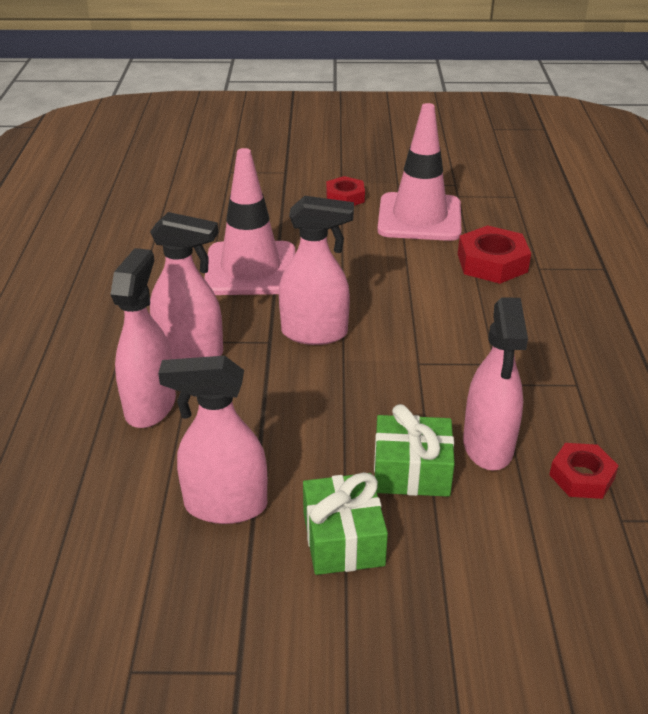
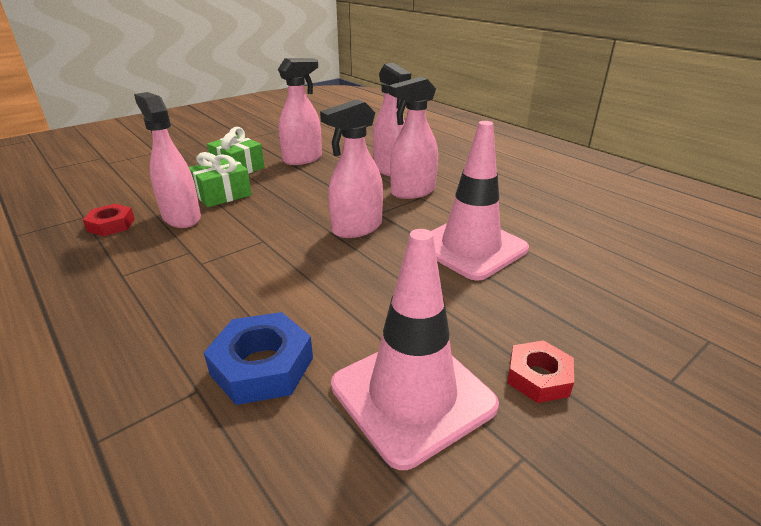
camera: 140 degrees right, 5 degrees down
red nut [458,225,531,284] -> blue nut [204,312,313,405]

